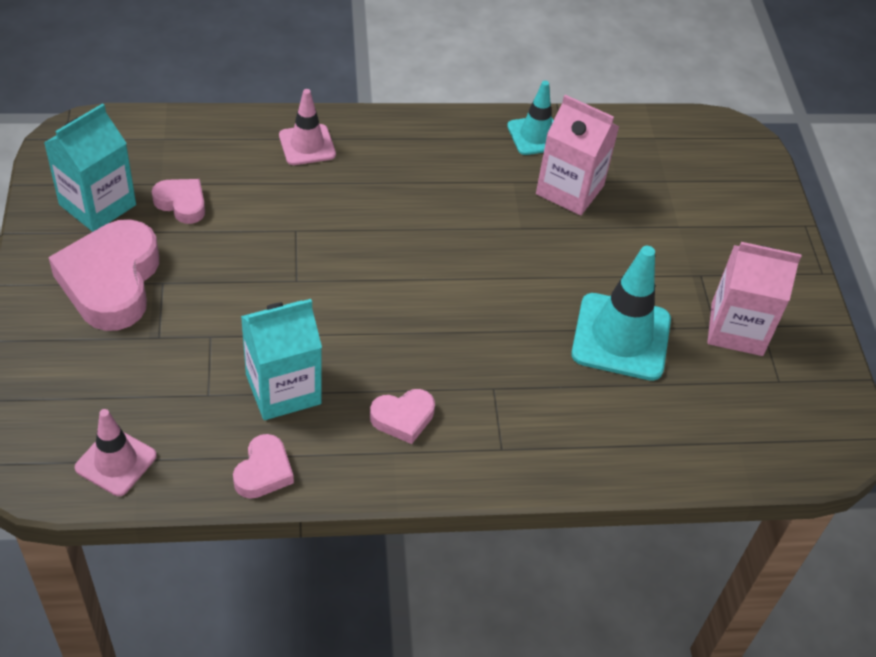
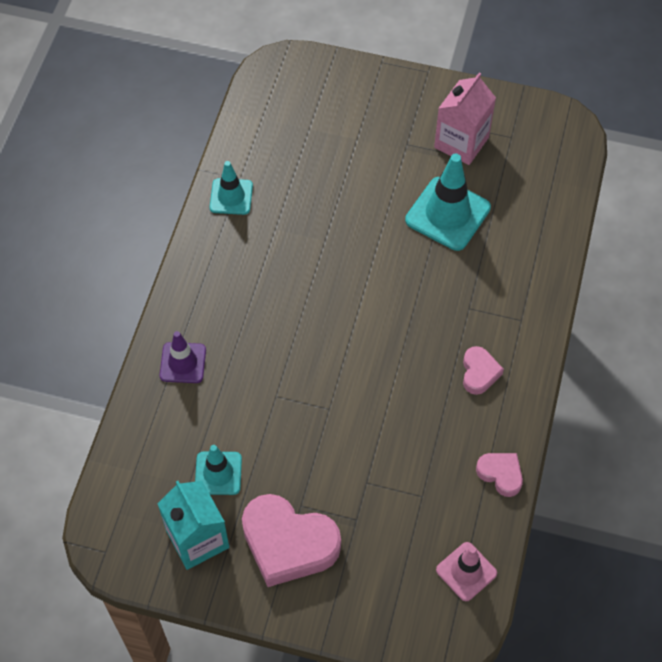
camera: 65 degrees left, 10 degrees up
pink heart [152,179,205,224] -> turquoise traffic cone [195,445,242,495]
turquoise carton [241,299,322,420] -> none
pink traffic cone [279,89,336,165] -> purple traffic cone [160,331,206,383]
pink carton [536,95,620,216] -> none

